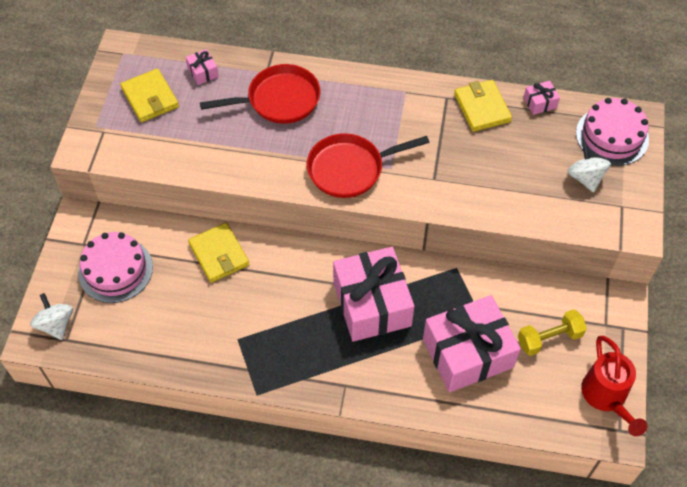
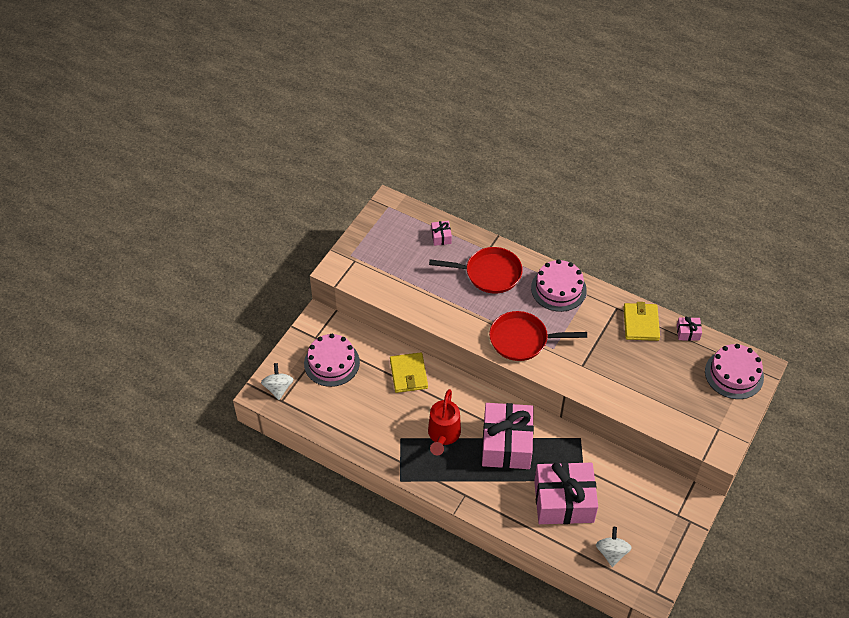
camera: 20 degrees right, 5 degrees down
yellow wallet [120,69,179,122] -> none
yellow dumbbell [518,309,587,356] -> none
white spinning top [567,144,611,193] -> white spinning top moved to [596,527,632,567]
red watering can [581,336,648,436] -> red watering can moved to [428,389,461,455]
none -> pink cake [531,259,587,312]

